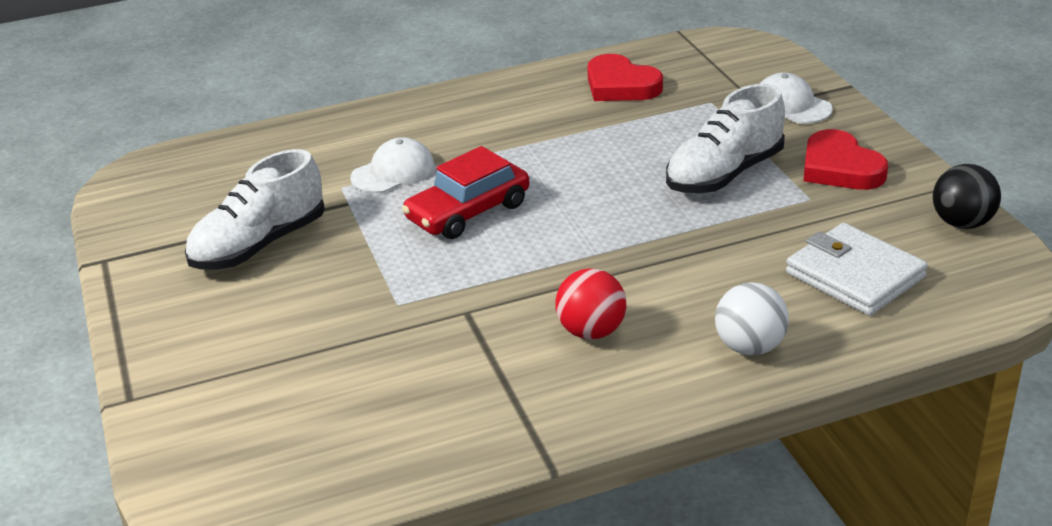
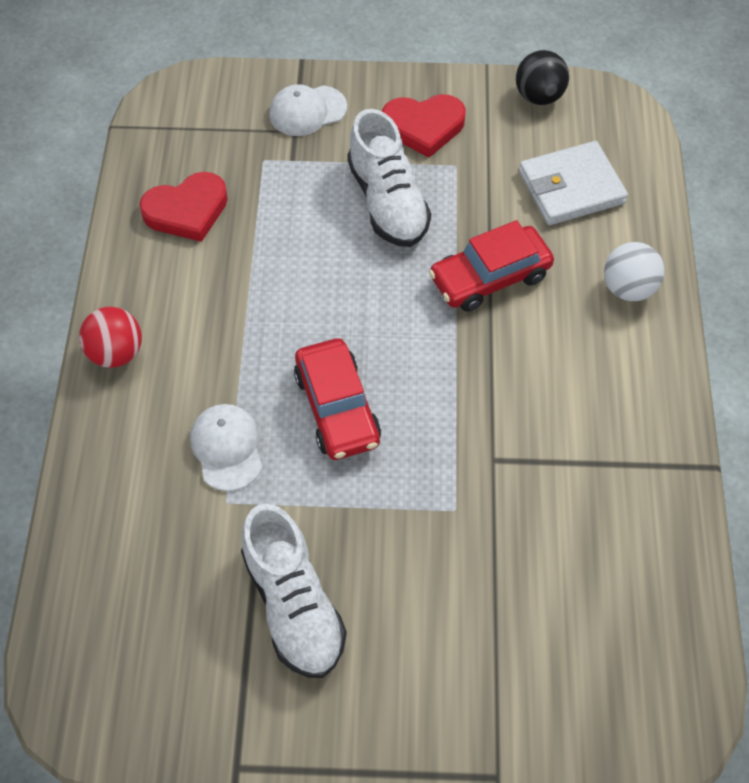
camera: 70 degrees left, 25 degrees up
red ball [555,268,626,340] -> red ball moved to [79,307,142,368]
none -> red car [429,220,554,312]

